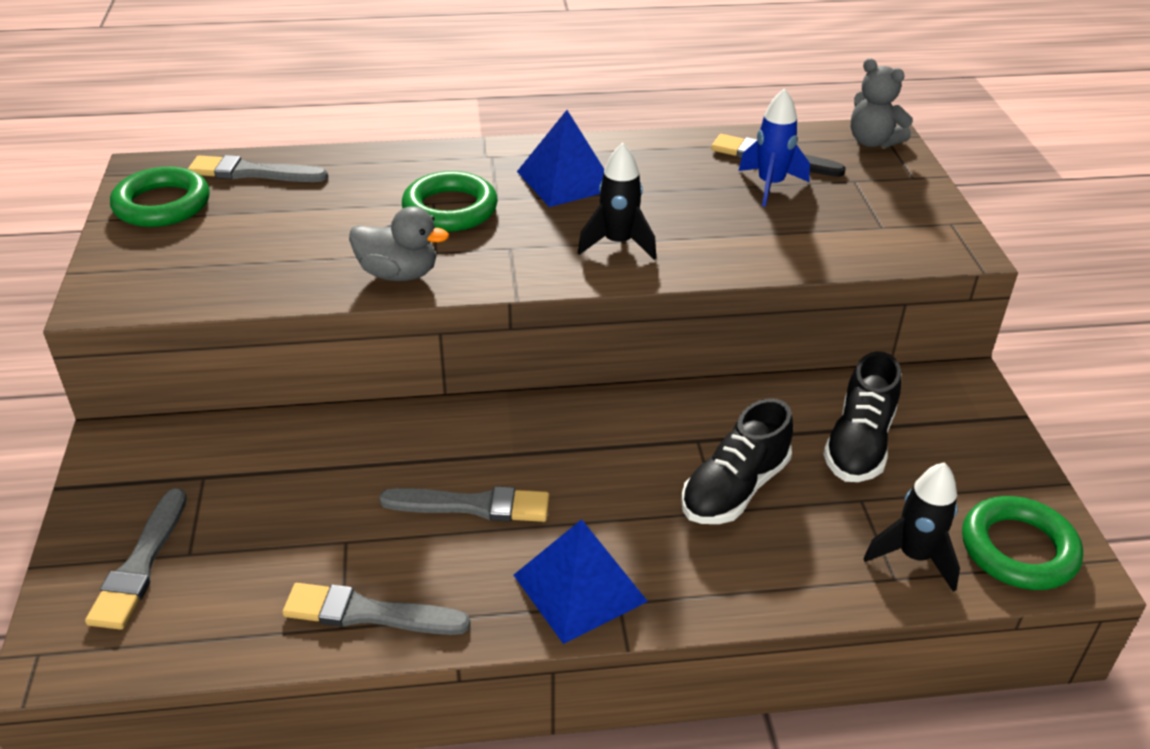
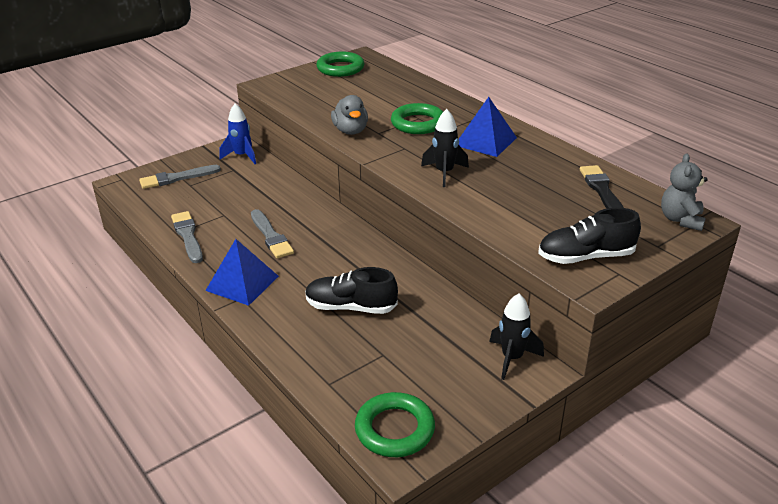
camera: 60 degrees right, 5 degrees down
grey brush [188,155,328,182] -> none
blue rocket [738,88,810,207] -> blue rocket moved to [220,103,256,164]
black shoe [823,351,901,482] -> black shoe moved to [538,208,641,264]
black rocket [863,462,960,592] -> black rocket moved to [489,294,544,380]

